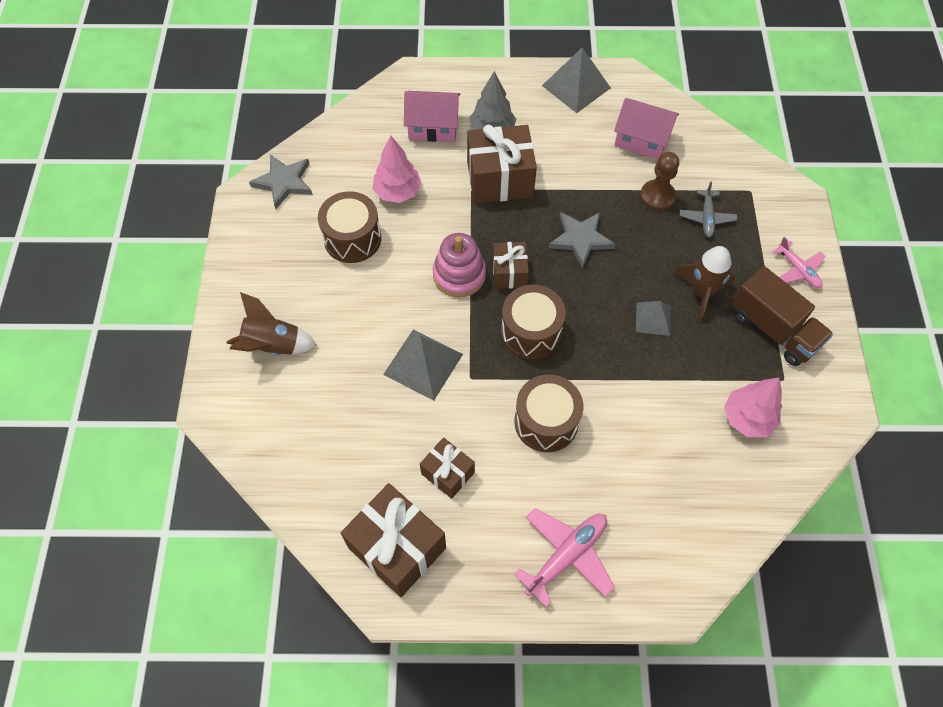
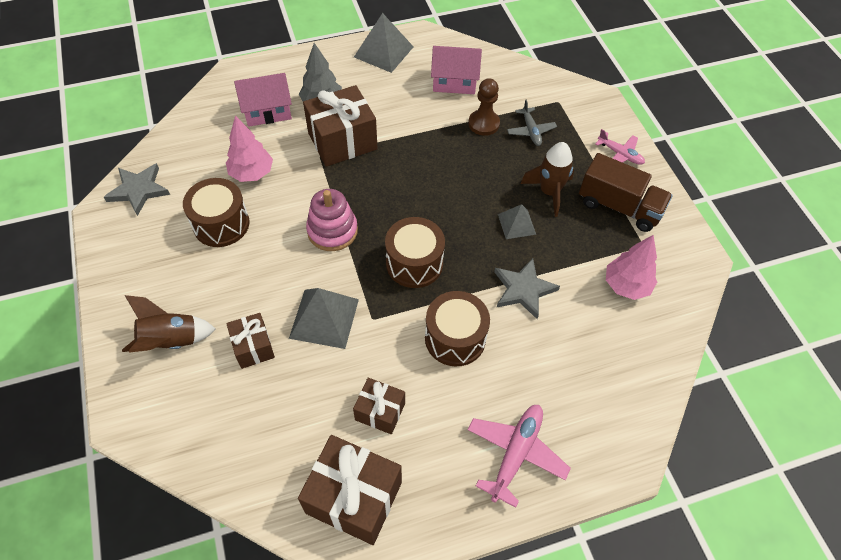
camera: 20 degrees left, 5 degrees down
brown gift [493,242,529,289] -> brown gift moved to [226,313,275,369]
grey star [548,212,615,269] -> grey star moved to [494,258,560,319]

